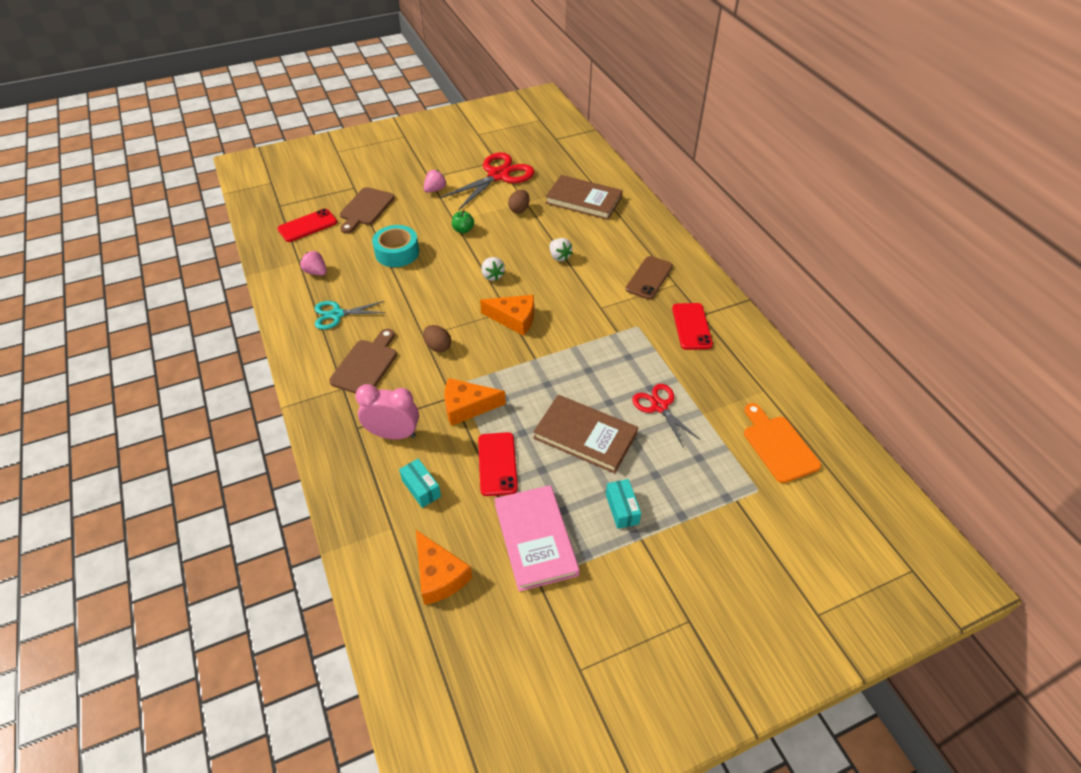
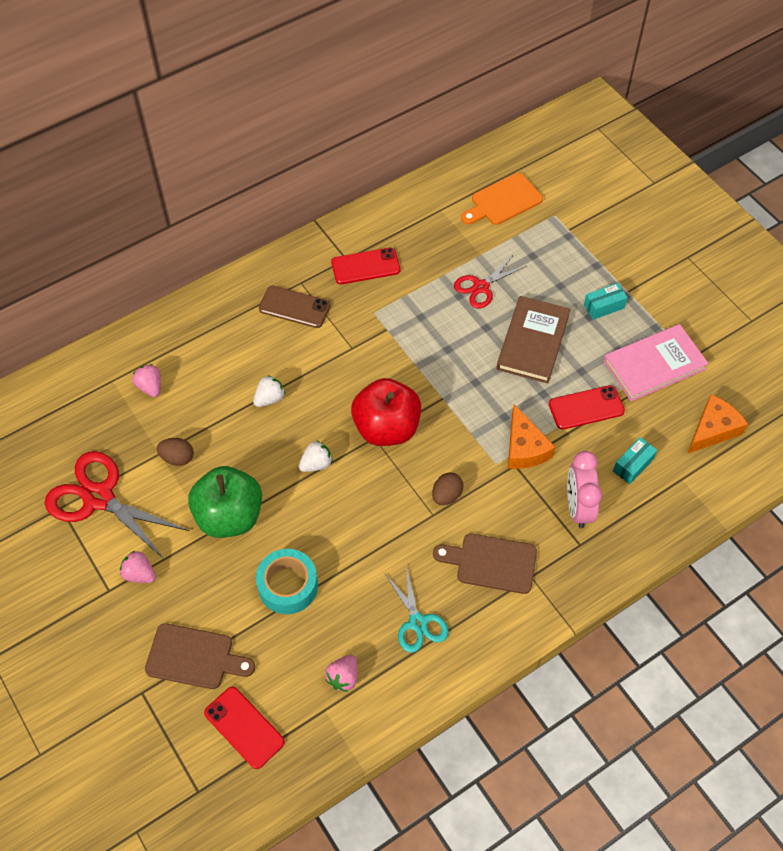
camera: 100 degrees left, 10 degrees up
green apple [452,211,474,233] -> green apple [188,466,262,538], size x2.35
orange cheese [480,295,534,336] -> red apple [351,378,421,446]
brown book [546,175,623,220] -> pink strawberry [132,364,161,397]

